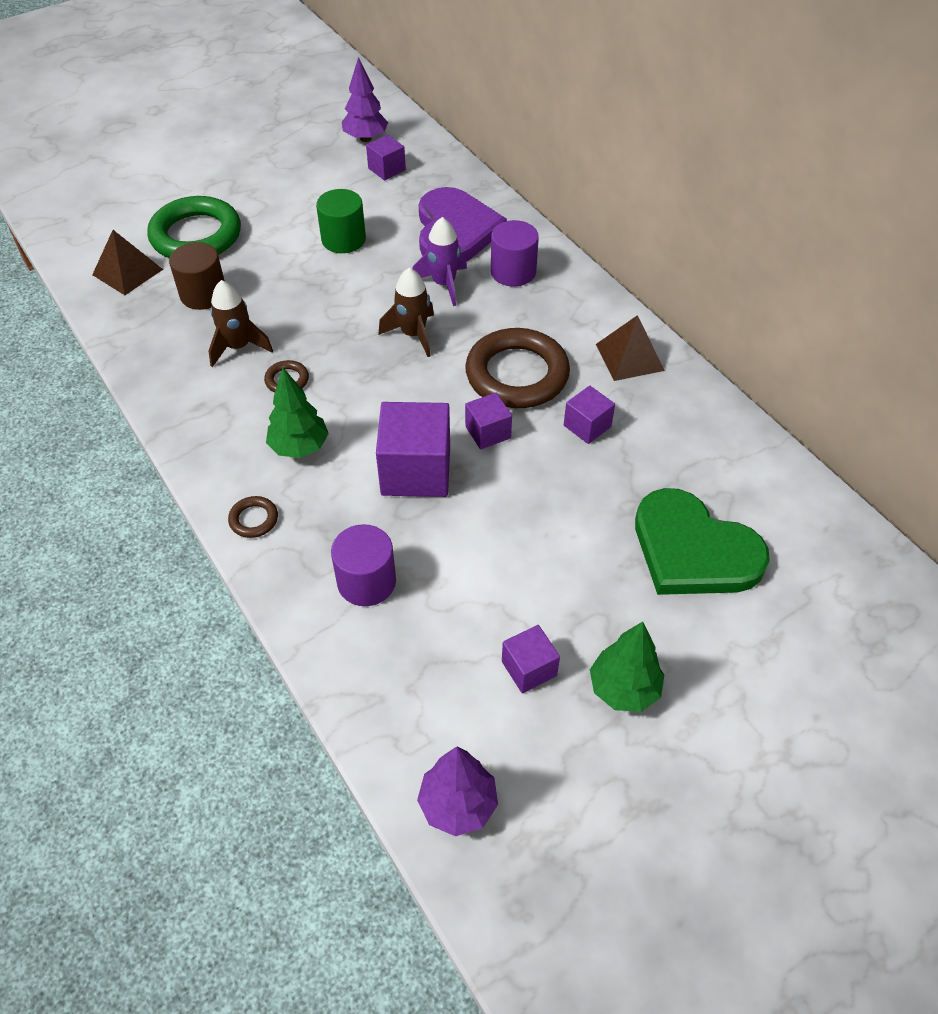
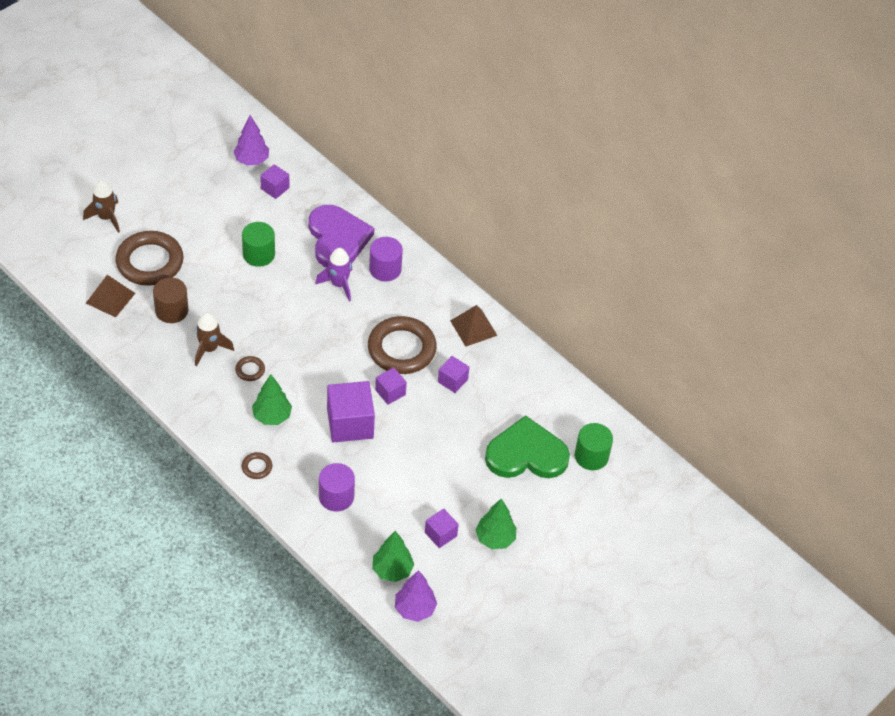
camera: 15 degrees left, 0 degrees up
green ring [147,196,241,258] -> brown ring [115,231,183,286]
brown rocket [378,267,434,357] -> brown rocket moved to [83,180,120,233]
green heart [635,488,770,595] -> green heart turned 150 degrees clockwise [485,415,570,478]
none -> green tree [372,531,414,582]
none -> green cylinder [575,423,613,470]

